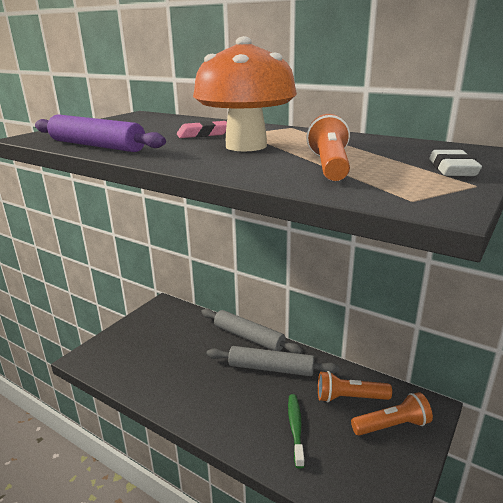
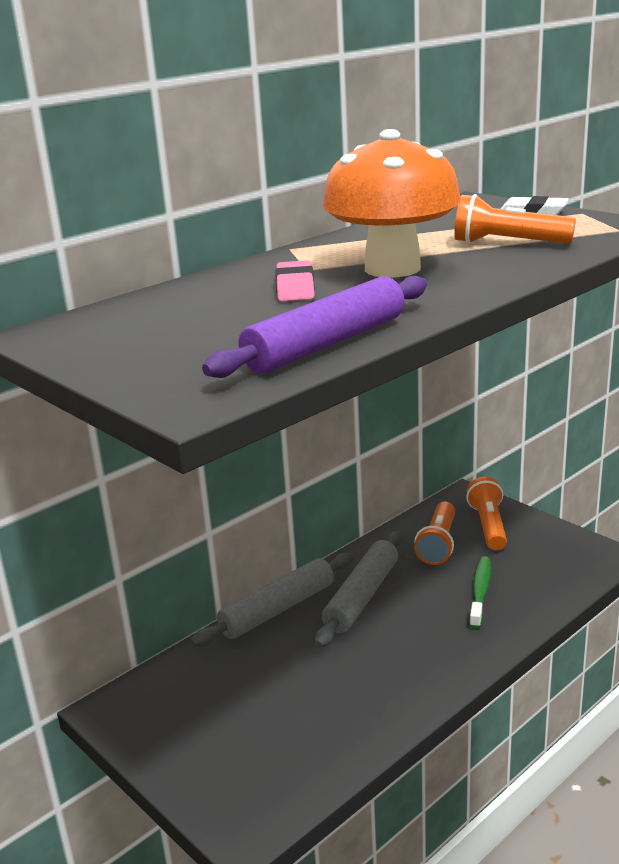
camera: 75 degrees left, 0 degrees up
green toothbrush [288,394,305,469] -> green toothbrush turned 90 degrees clockwise [469,556,491,629]

